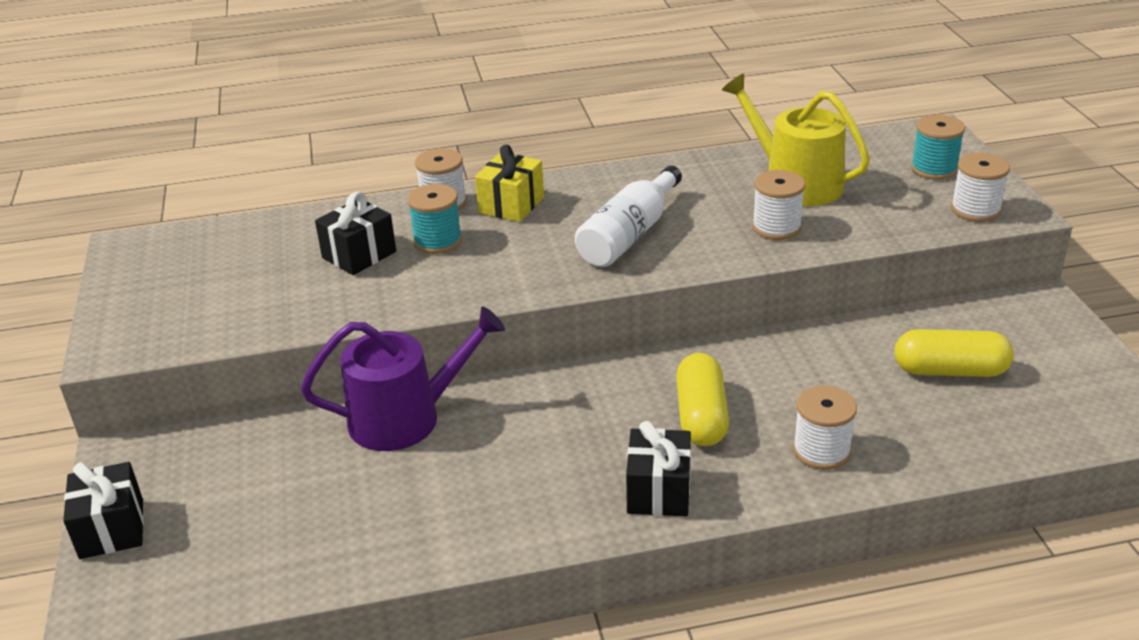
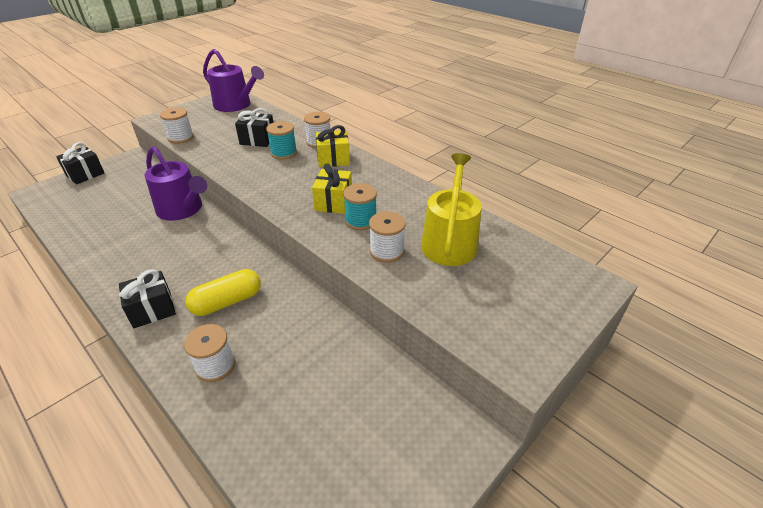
camera: 55 degrees right, 5 degrees up
white bottle [575,166,682,267] -> yellow gift [312,163,352,214]
yellow capsule [895,329,1014,377] -> none
turquoise spool [911,115,965,180] -> turquoise spool moved to [343,183,377,230]
white spool [951,153,1010,222] -> white spool moved to [160,107,194,144]
none -> purple watering can [203,49,264,112]

